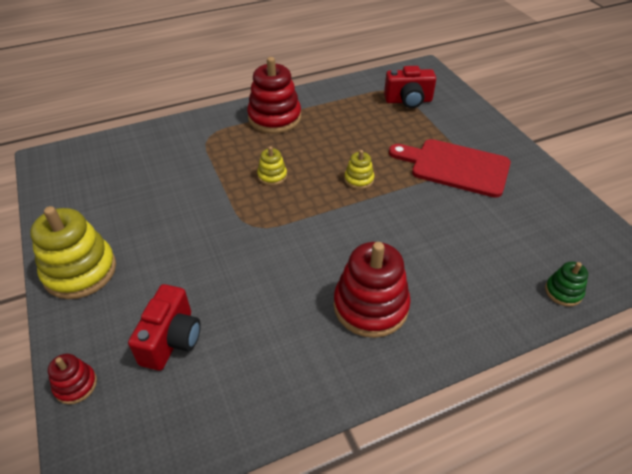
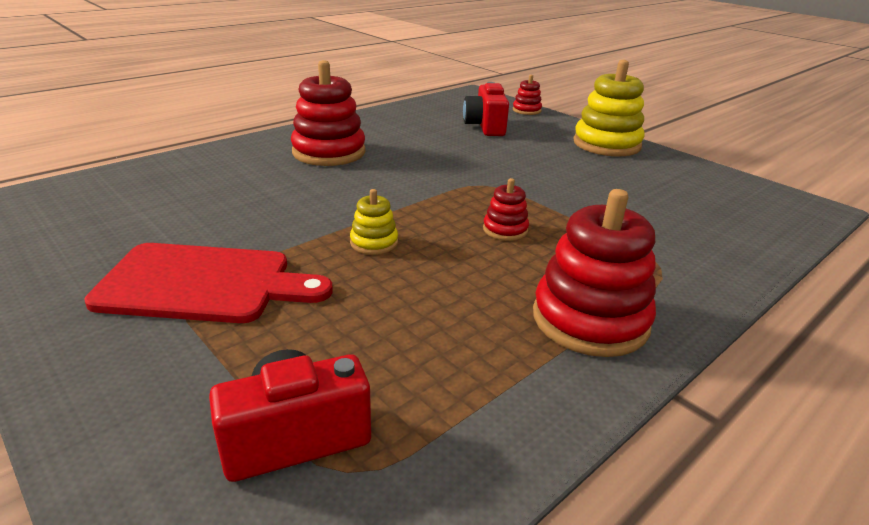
camera: 160 degrees right, 15 degrees down
yellow stacking toy [257,146,287,186] -> red stacking toy [483,178,529,241]
green stacking toy [545,262,588,307] -> none

